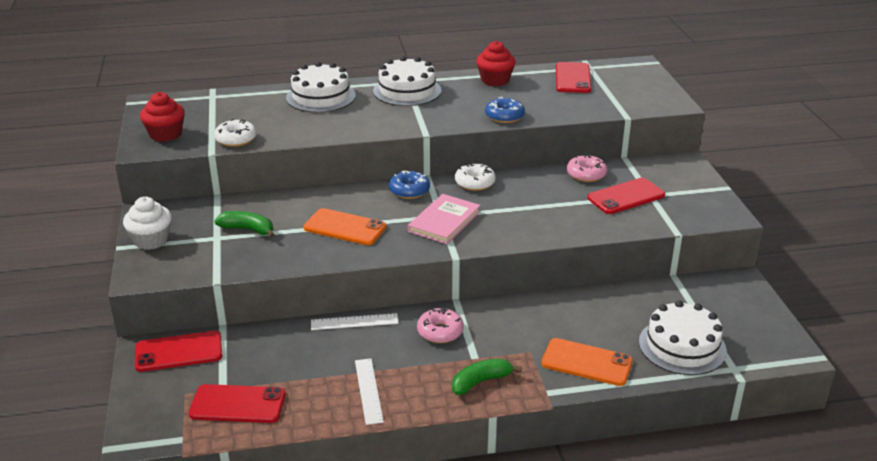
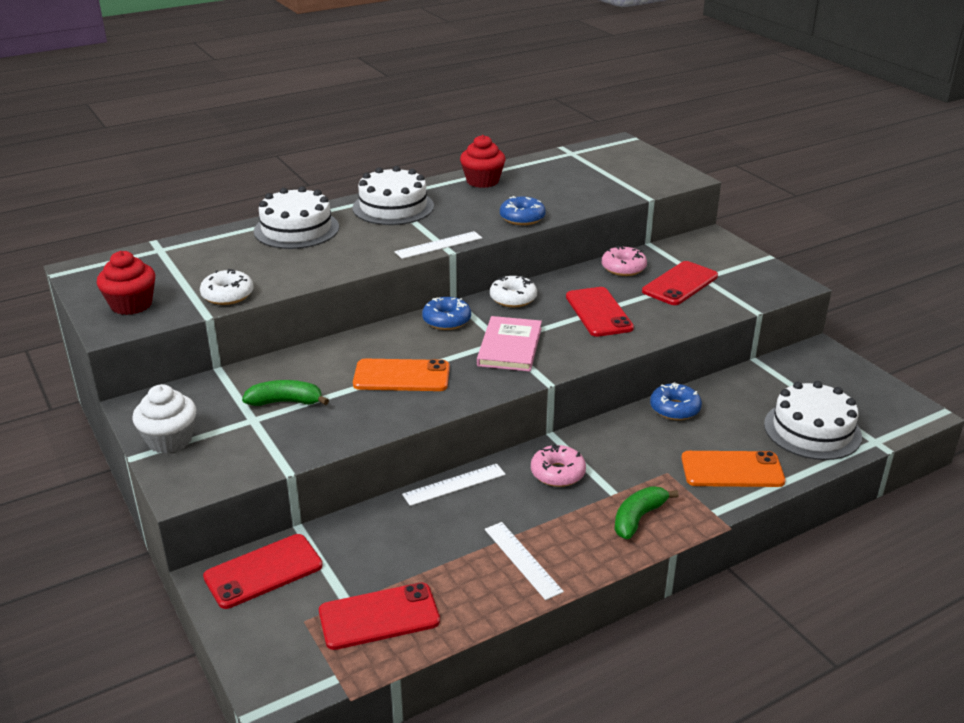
camera: 20 degrees left, 0 degrees up
red phone [556,62,591,93] -> red phone moved to [566,287,634,337]
none -> white ruler [395,231,482,259]
none -> blue donut [650,382,702,420]

